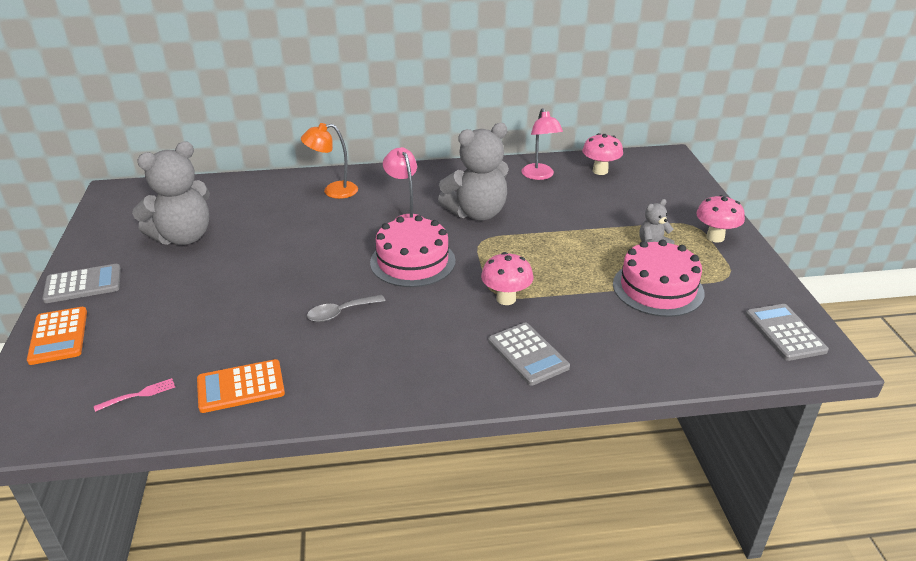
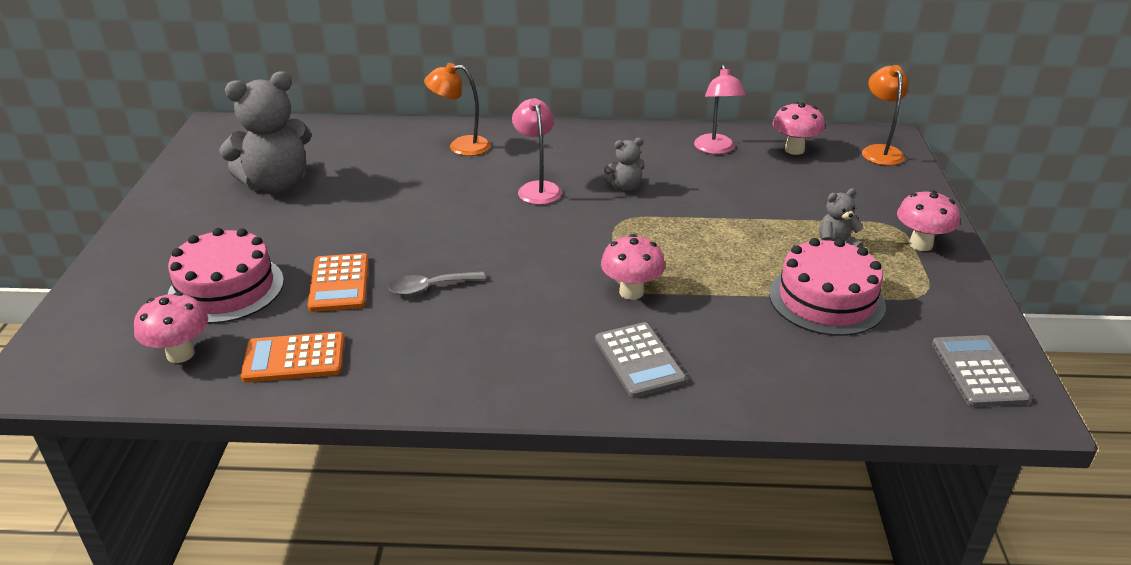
camera: 10 degrees right, 0 degrees up
orange calculator [27,307,87,365] -> orange calculator moved to [308,253,369,312]
grey calculator [42,264,121,303] -> none
pink fork [94,378,175,412] -> pink mushroom [134,292,208,363]
pink cake [370,215,456,287] -> pink cake moved to [168,228,284,324]
grey teddy bear [438,123,509,220] -> grey teddy bear [604,138,644,192], size x0.47
none -> orange lamp [862,65,908,166]

